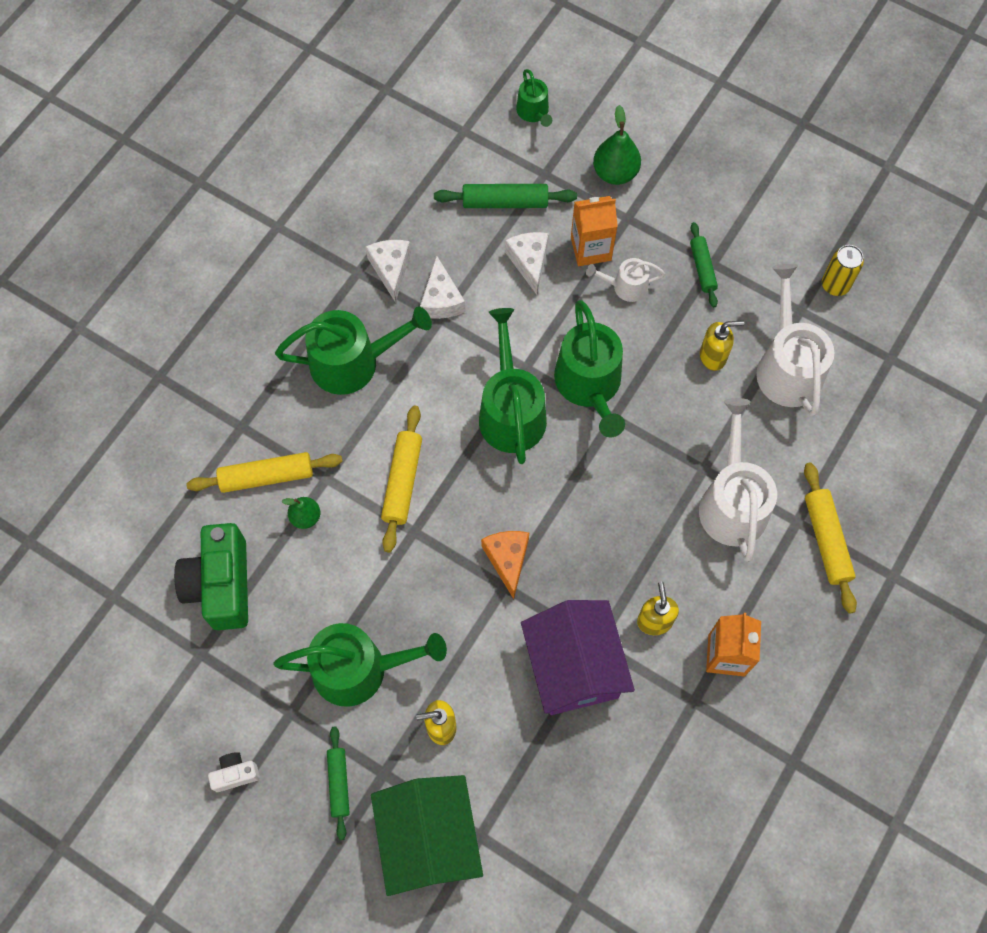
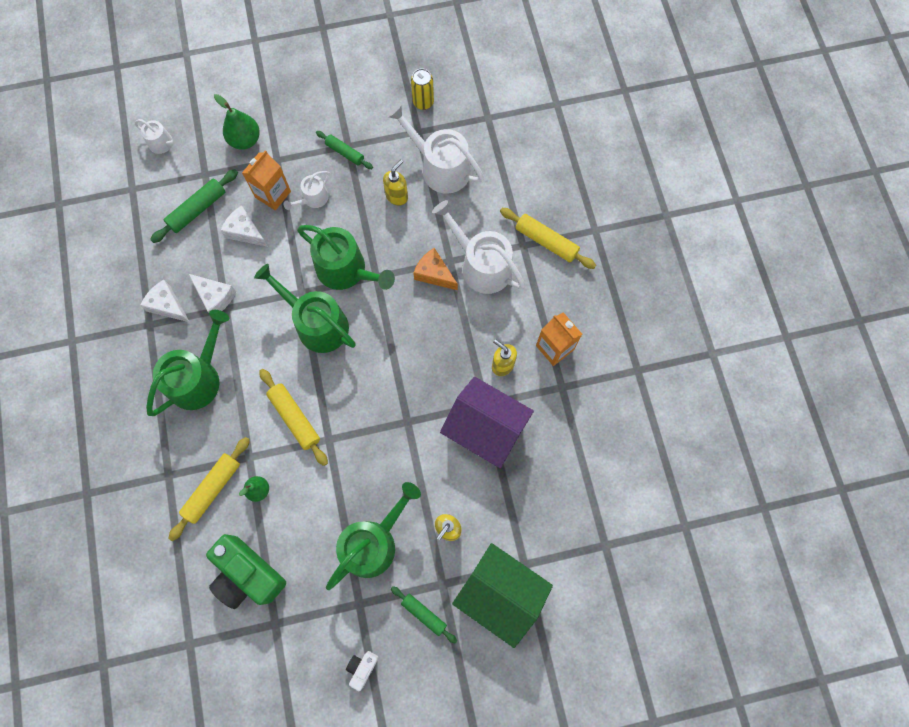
camera: 45 degrees left, 5 degrees up
orange cheese [481,531,529,599] -> orange cheese moved to [413,248,458,290]
green watering can [516,69,552,127] -> white watering can [135,119,182,154]

